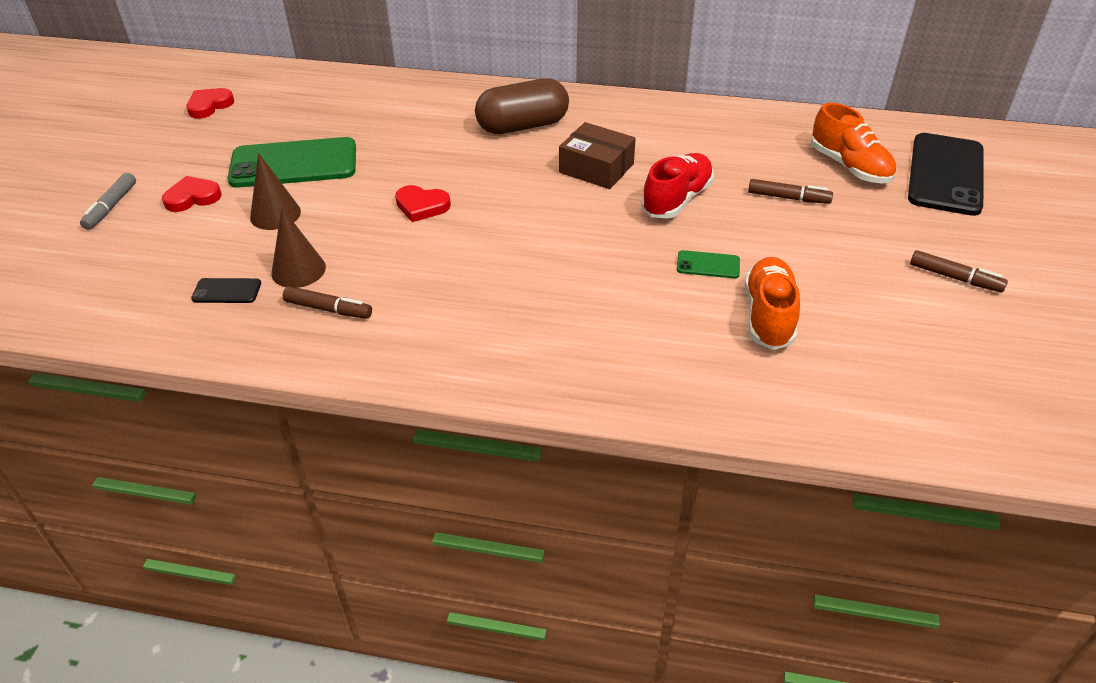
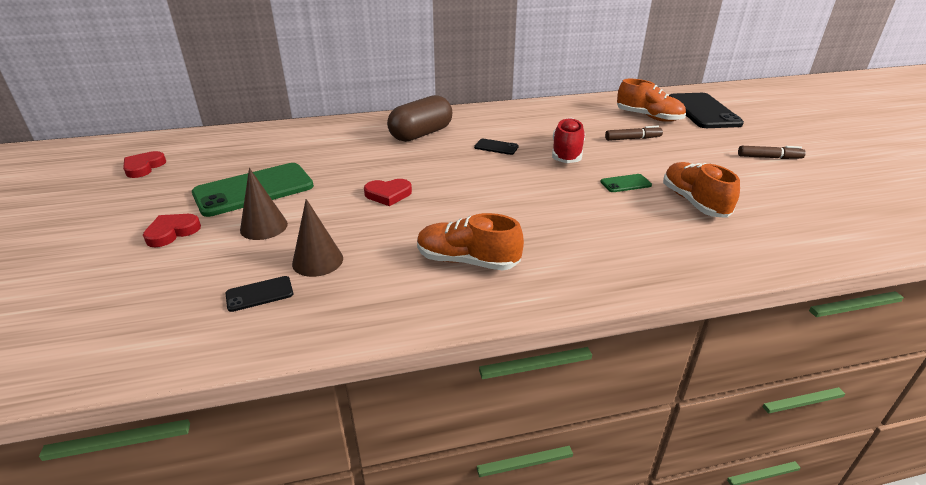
camera: 25 degrees left, 10 degrees down
grey marker [80,173,136,230] -> none
brown marker [283,286,372,319] -> none
brown box [559,122,636,189] -> black phone [474,139,519,155]
none -> orange shoe [417,213,524,270]

